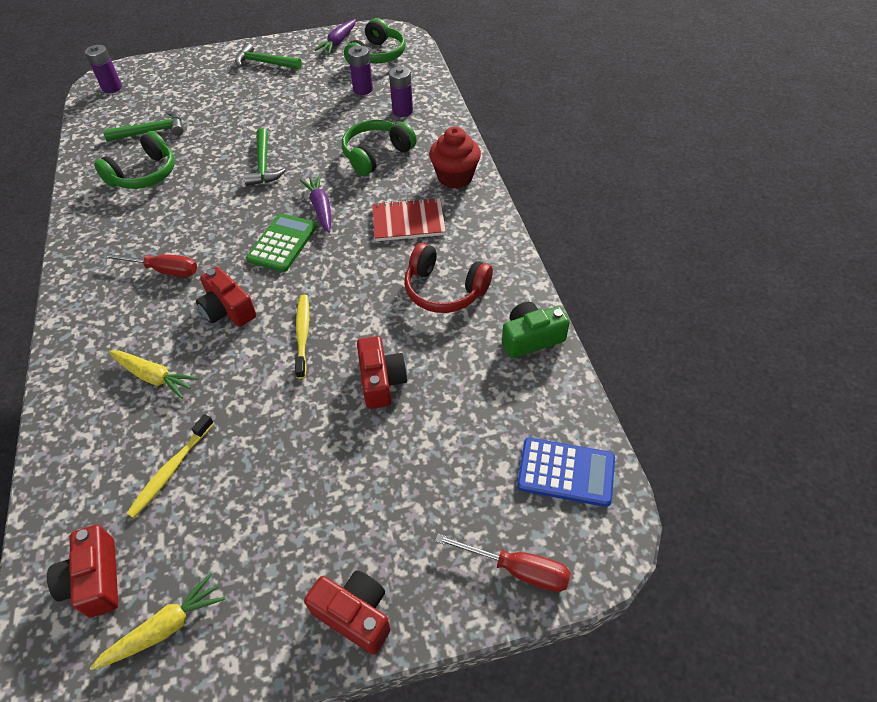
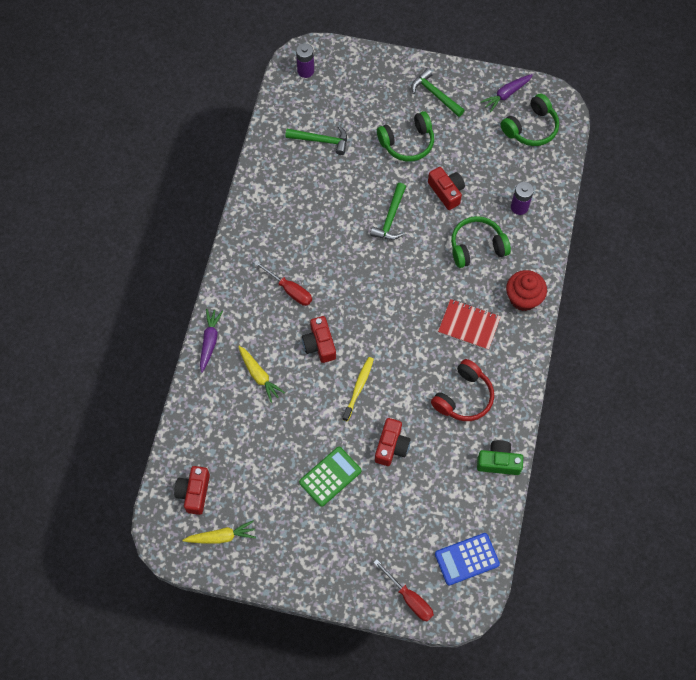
camera: 25 degrees right, 15 degrees up
green headphones [94,131,175,189] -> green headphones moved to [377,111,434,161]
yellow toothbrush [126,414,214,518] -> none
green calculator [246,213,317,272] -> green calculator moved to [299,447,362,507]
purple carrot [300,175,331,233] -> purple carrot moved to [200,309,223,373]
red camera [304,571,391,654] -> red camera moved to [428,167,465,210]
purple battery [348,45,373,95] -> none
red headphones [404,243,493,313] -> red headphones turned 105 degrees counterclockwise [431,359,494,421]
blue calculator [517,438,615,507] -> blue calculator turned 120 degrees clockwise [435,533,500,585]

